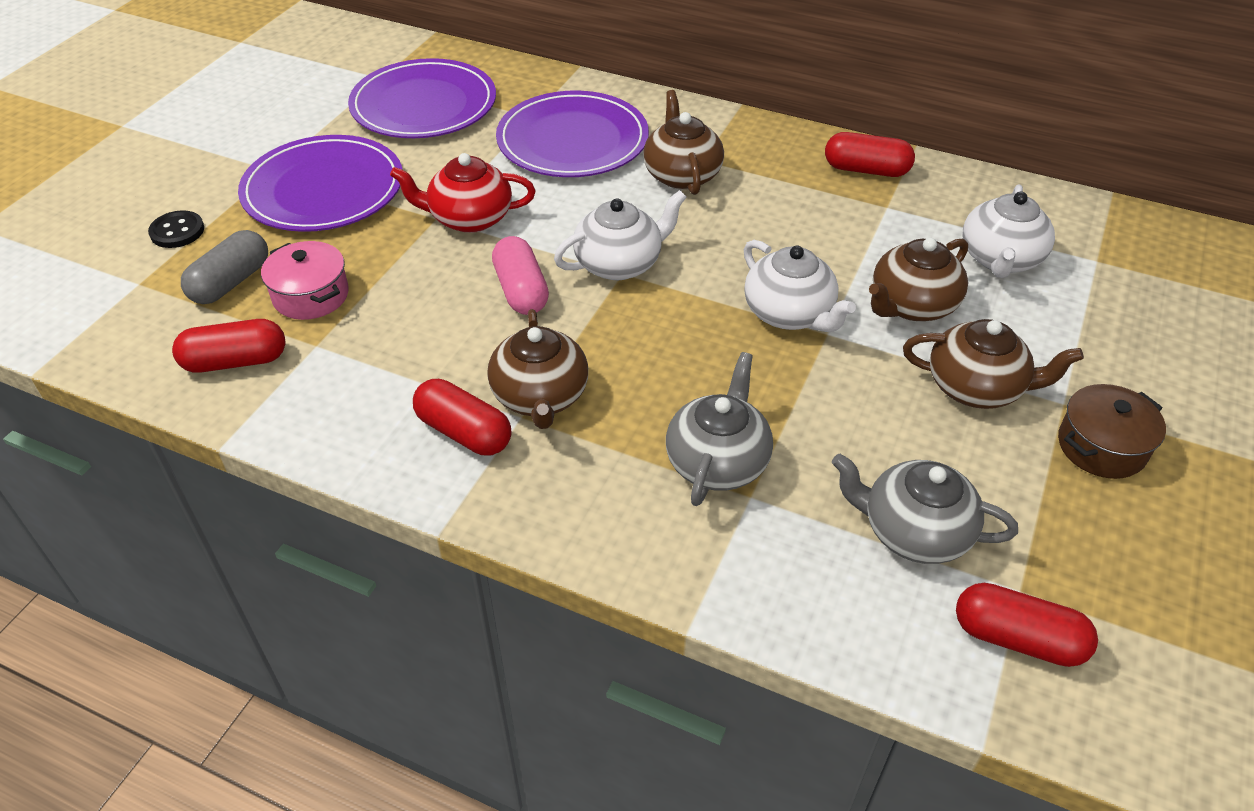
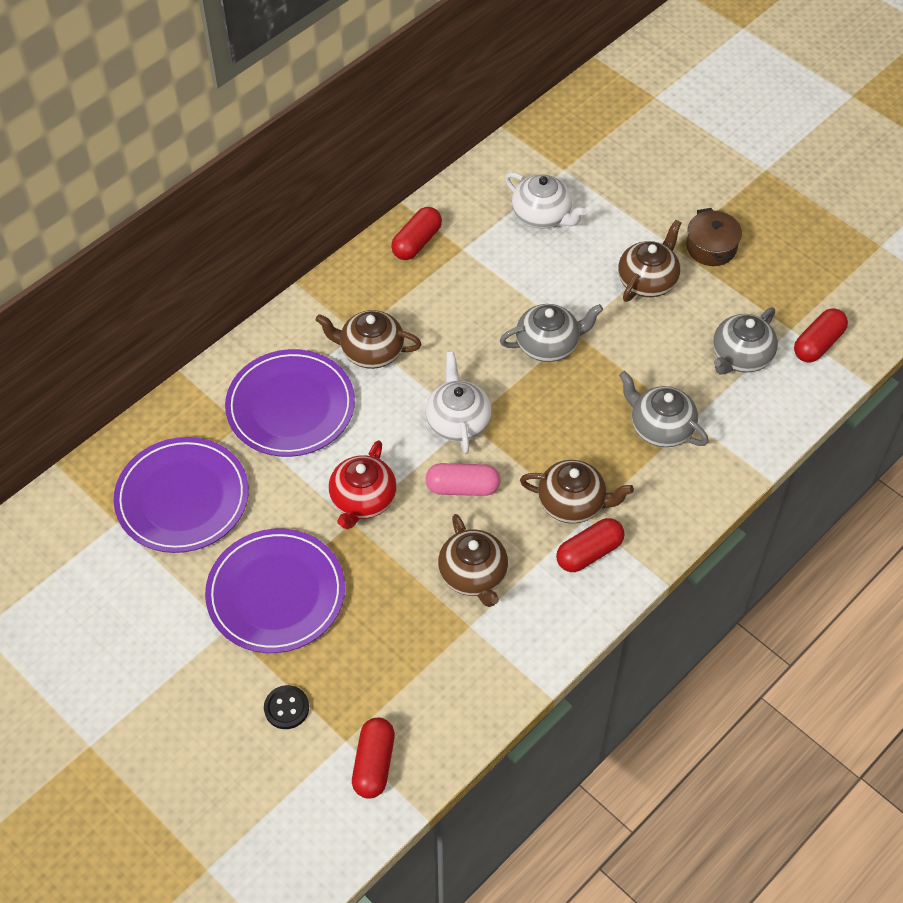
camera: 70 degrees left, 10 degrees up
red capsule [172,319,285,372] -> red capsule moved to [352,717,395,799]
grey capsule [181,230,268,304] -> none
pink pot [261,241,349,320] -> none
white teapot [744,240,856,332] -> grey teapot [500,304,603,362]
brown teapot [869,238,968,321] -> brown teapot moved to [438,514,508,607]

